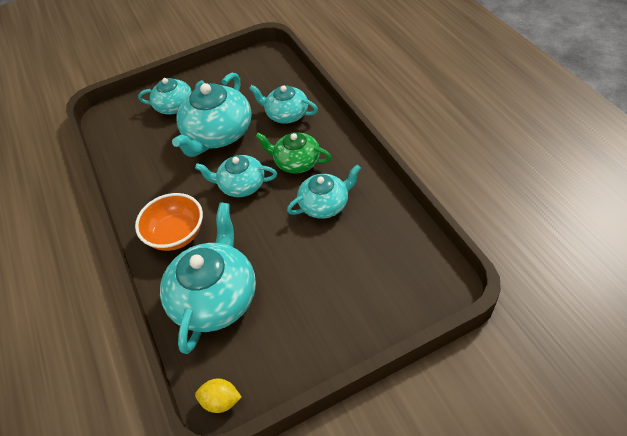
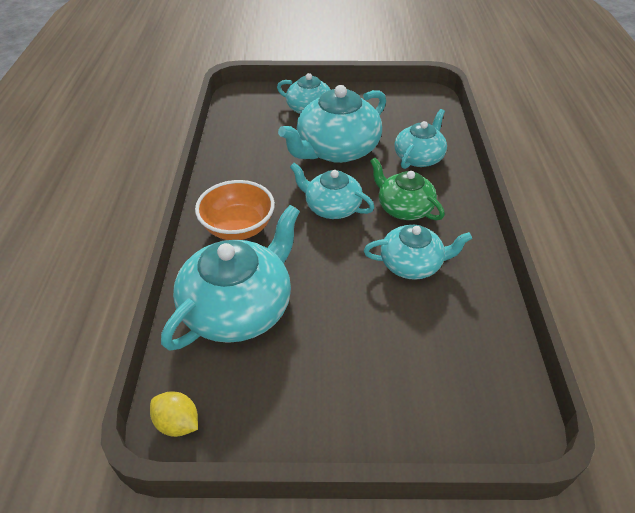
camera: 20 degrees right, 5 degrees down
turquoise teapot [249,85,318,124] -> turquoise teapot turned 75 degrees clockwise [394,109,447,169]

